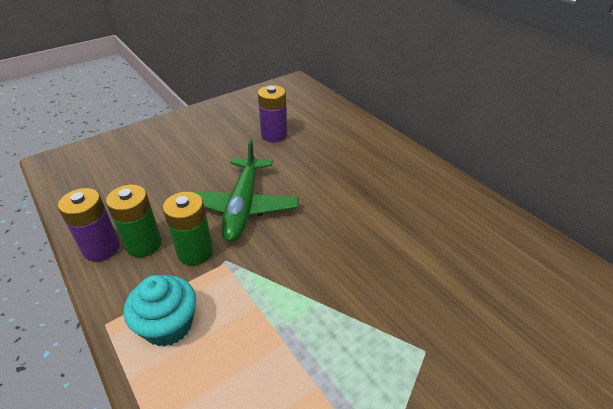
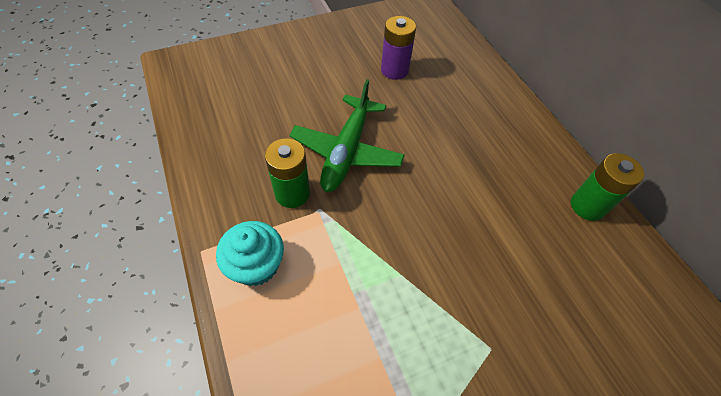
camera: 10 degrees right, 15 degrees up
purple battery [58,188,120,261] -> none
green battery [106,185,162,257] -> green battery moved to [571,153,644,221]

